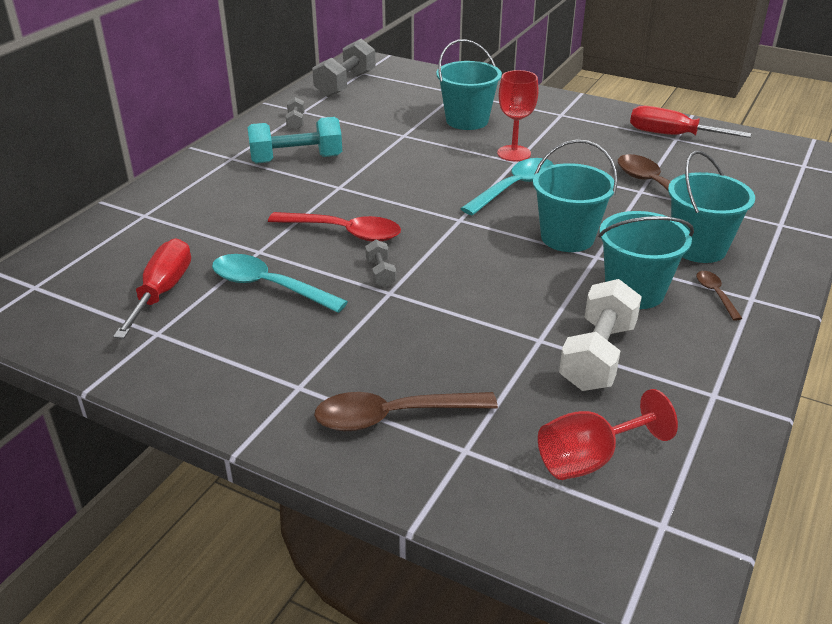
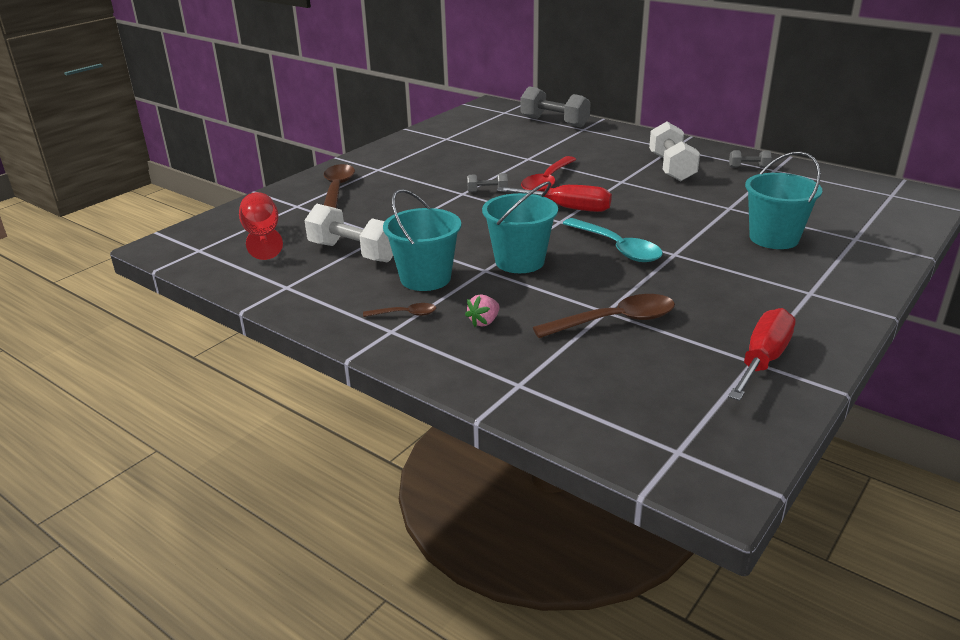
camera: 100 degrees right, 5 degrees down
red screwdriver [113,238,191,339] -> red screwdriver moved to [497,185,612,212]
turquoise spoon [212,254,348,313] -> none
turquoise dumbbell [247,117,342,164] -> white dumbbell [649,122,700,181]
grey dumbbell [312,39,376,97] -> grey dumbbell moved to [520,86,591,127]
red goblet [497,70,539,161] -> none
turquoise bucket [668,151,755,263] -> pink strawberry [465,294,500,327]

